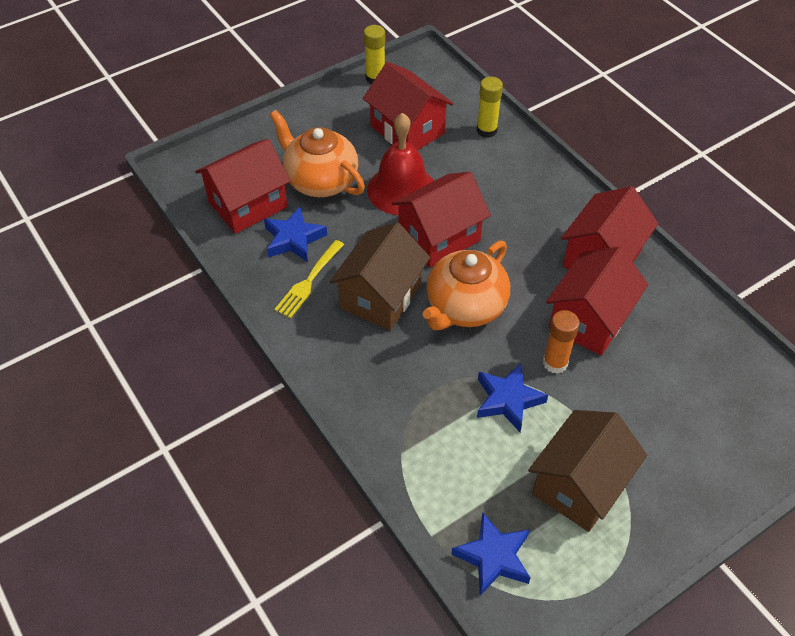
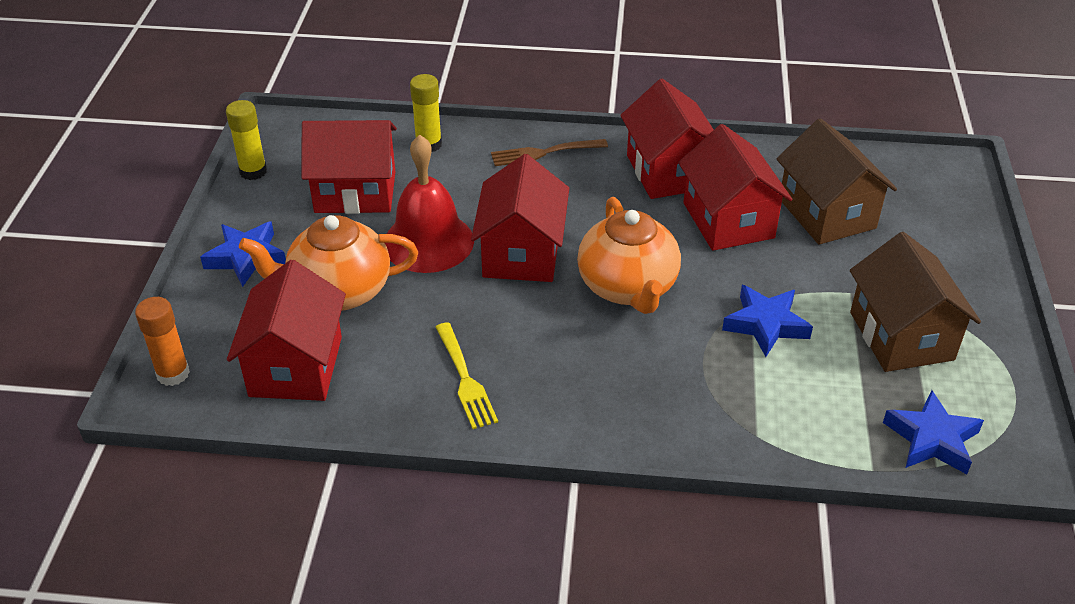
camera: 50 degrees left, 10 degrees down
blue star [264,206,327,262] -> blue star moved to [200,221,286,287]
brown house [329,222,430,331] -> brown house moved to [776,118,897,245]
orange glue stick [543,310,580,374] -> orange glue stick moved to [135,297,190,386]
none -> brown fork [491,139,608,166]

